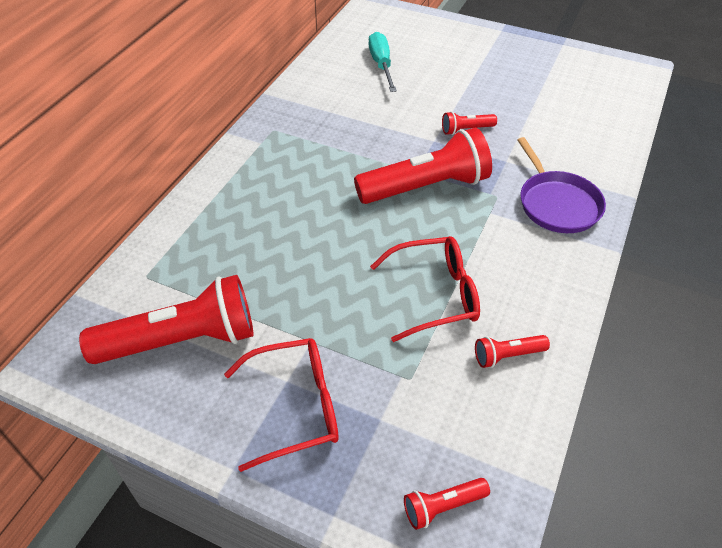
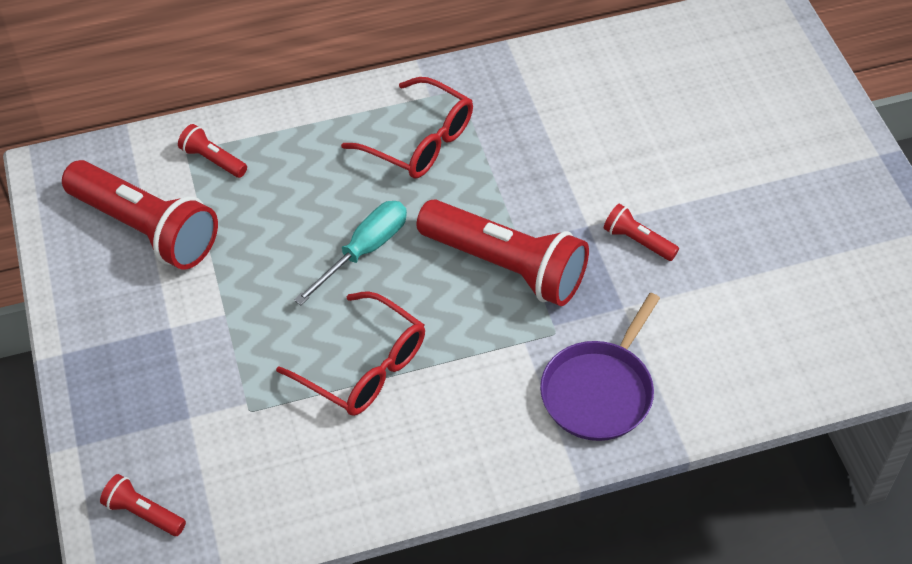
camera: 50 degrees right, 5 degrees up
red glasses [224,338,339,472] -> red glasses moved to [341,77,473,178]
turquoise screwdriver [369,32,397,92] -> turquoise screwdriver moved to [294,201,407,305]
red flashlight [475,335,550,368] -> red flashlight moved to [178,124,247,178]

